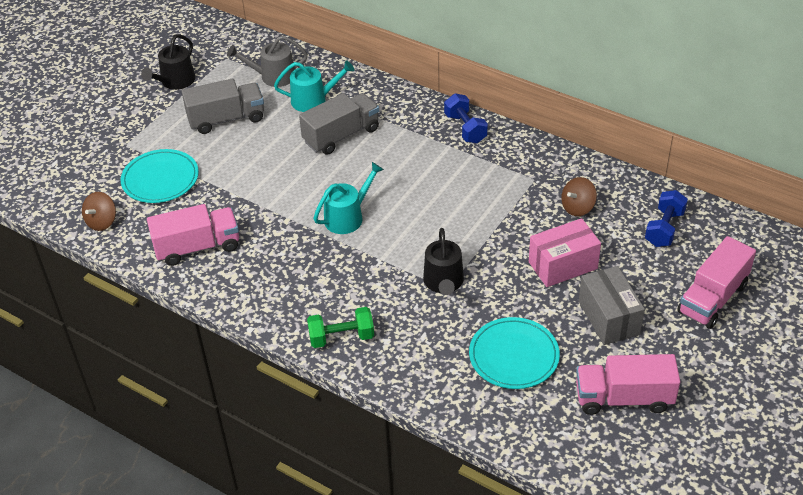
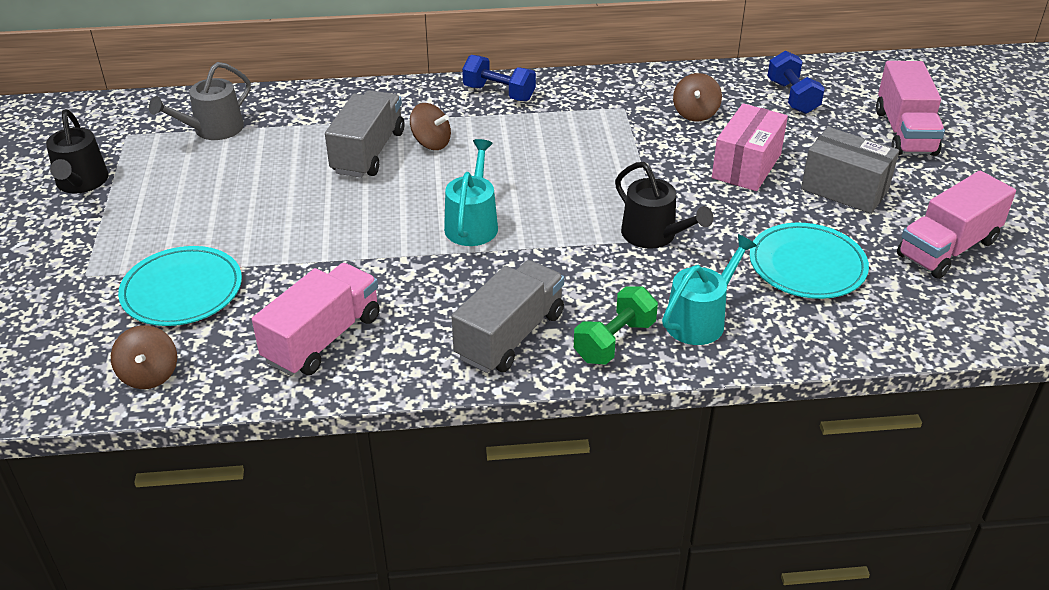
camera: 40 degrees left, 5 degrees down
grey truck [182,79,264,134] -> grey truck moved to [452,260,564,373]
turquoise watering can [274,60,354,112] -> turquoise watering can moved to [662,234,757,345]
none -> brown spinning top [410,103,451,150]

